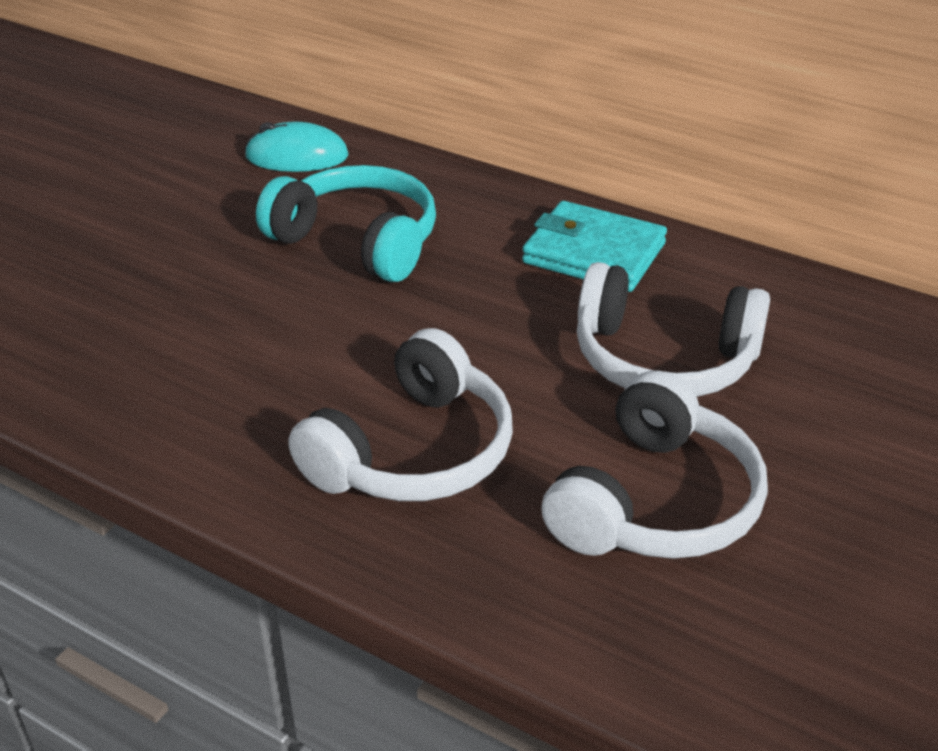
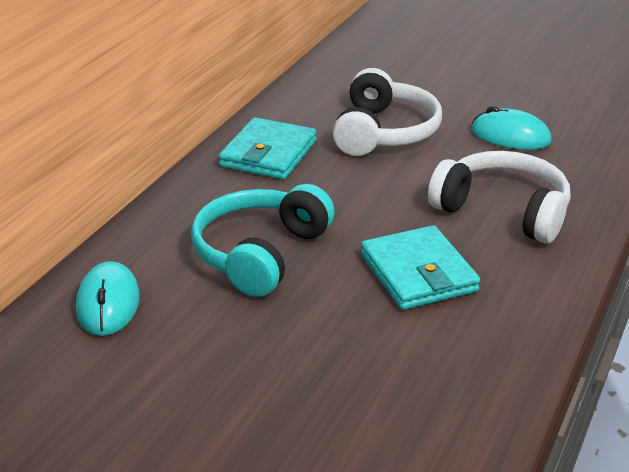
camera: 95 degrees left, 5 degrees down
white headphones [541,371,768,559] -> turquoise mouse [472,106,552,150]
none -> turquoise wallet [361,225,480,310]

